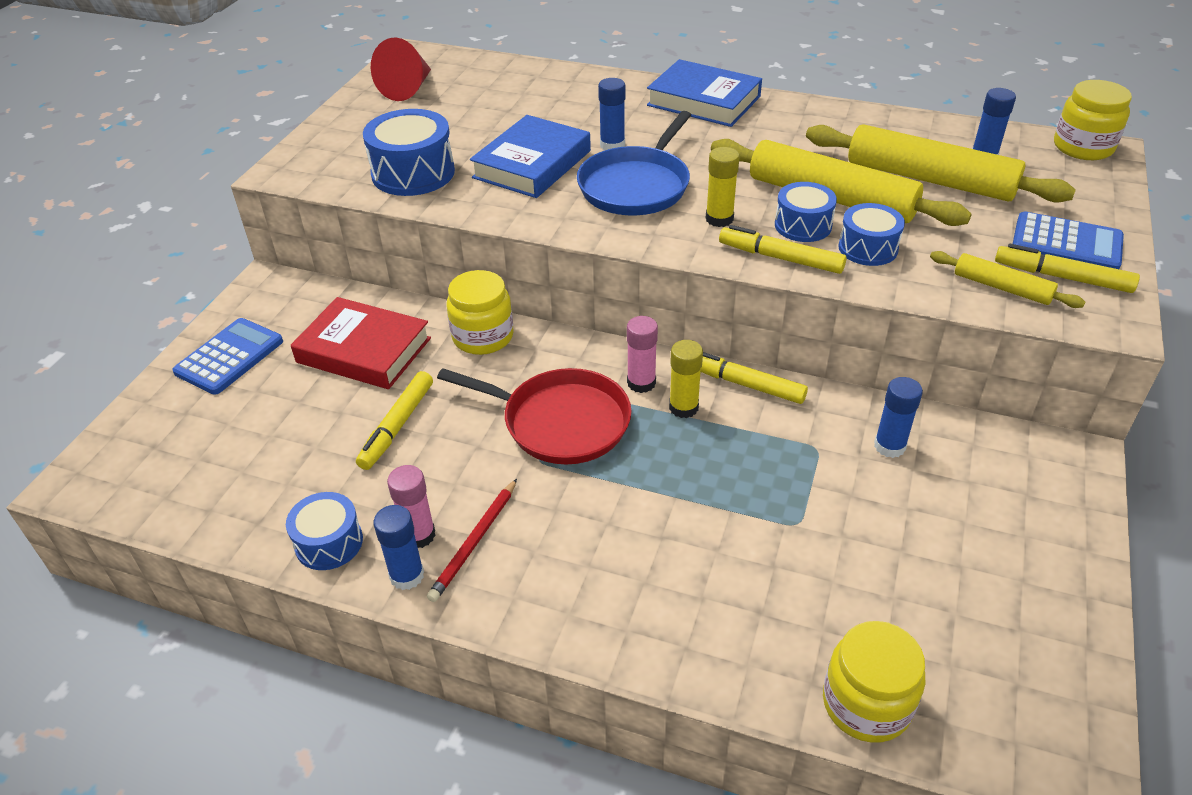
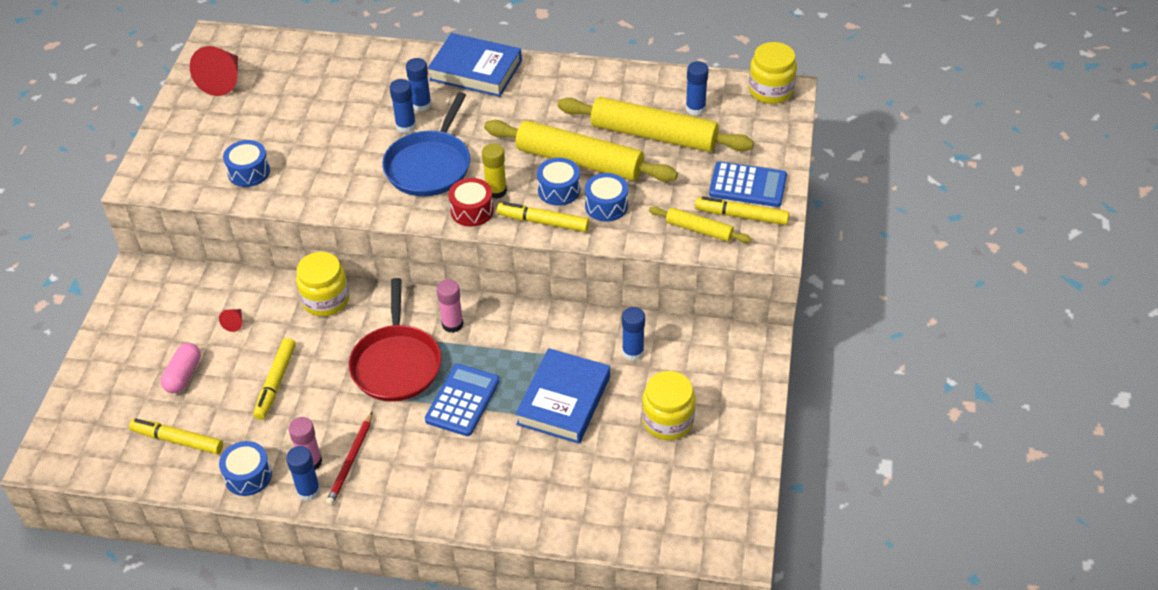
camera: 10 degrees left, 5 degrees up
blue calculator [172,318,283,395] -> blue calculator moved to [425,364,500,436]
red book [291,297,431,389] -> red cone [219,309,242,332]
blue drum [363,109,455,196] -> blue drum [223,140,270,187], size x0.63
red pan [437,368,632,464] -> red pan turned 75 degrees clockwise [349,278,441,401]
blue book [470,115,591,198] -> blue book moved to [515,348,610,444]
yellow glue stick [669,340,703,418] -> none
yellow marker [701,352,808,404] -> yellow marker moved to [129,418,223,454]
yellow jar [823,621,925,743] -> yellow jar moved to [642,371,696,440]
none -> pink capsule [161,343,201,393]
none -> blue glue stick [406,58,432,112]
none -> red drum [449,178,494,227]

